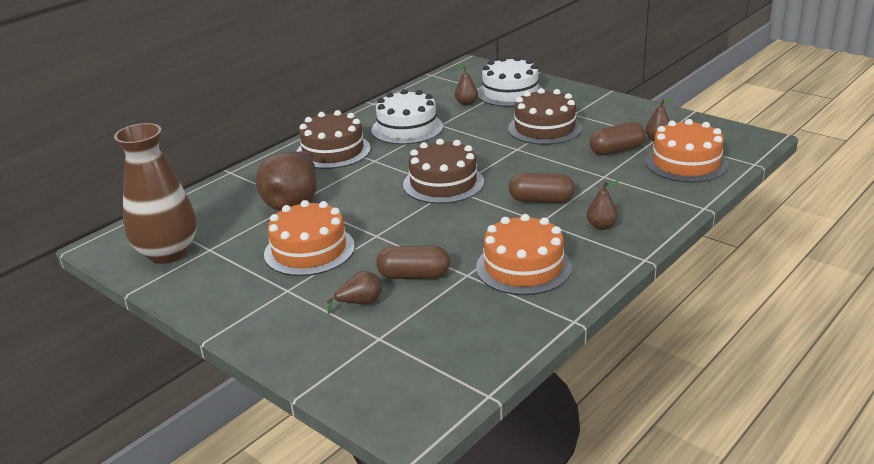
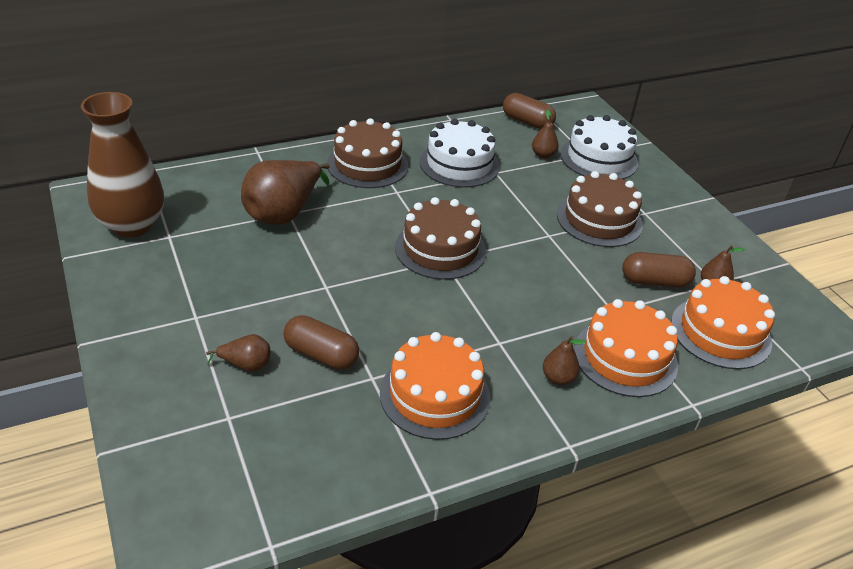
camera: 20 degrees right, 10 degrees up
orange cake [264,200,355,276] -> orange cake moved to [574,299,678,397]
brown capsule [509,173,575,203] -> brown capsule moved to [503,93,556,129]

